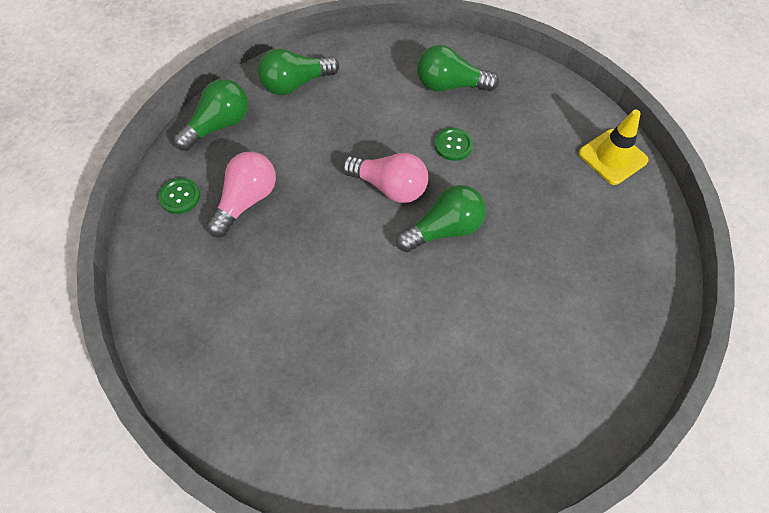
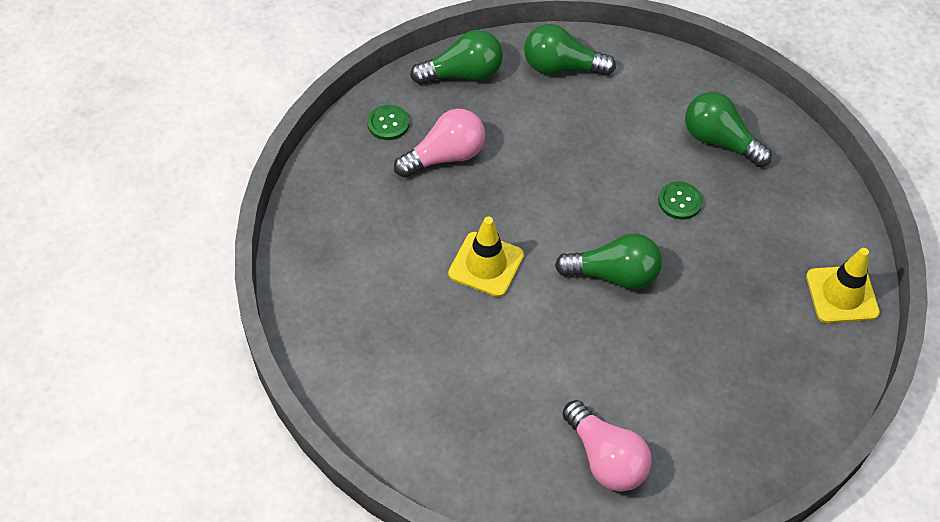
camera: 30 degrees right, 5 degrees down
pink light bulb [342,153,428,203] -> pink light bulb moved to [562,400,652,492]
none -> yellow traffic cone [448,217,524,297]

